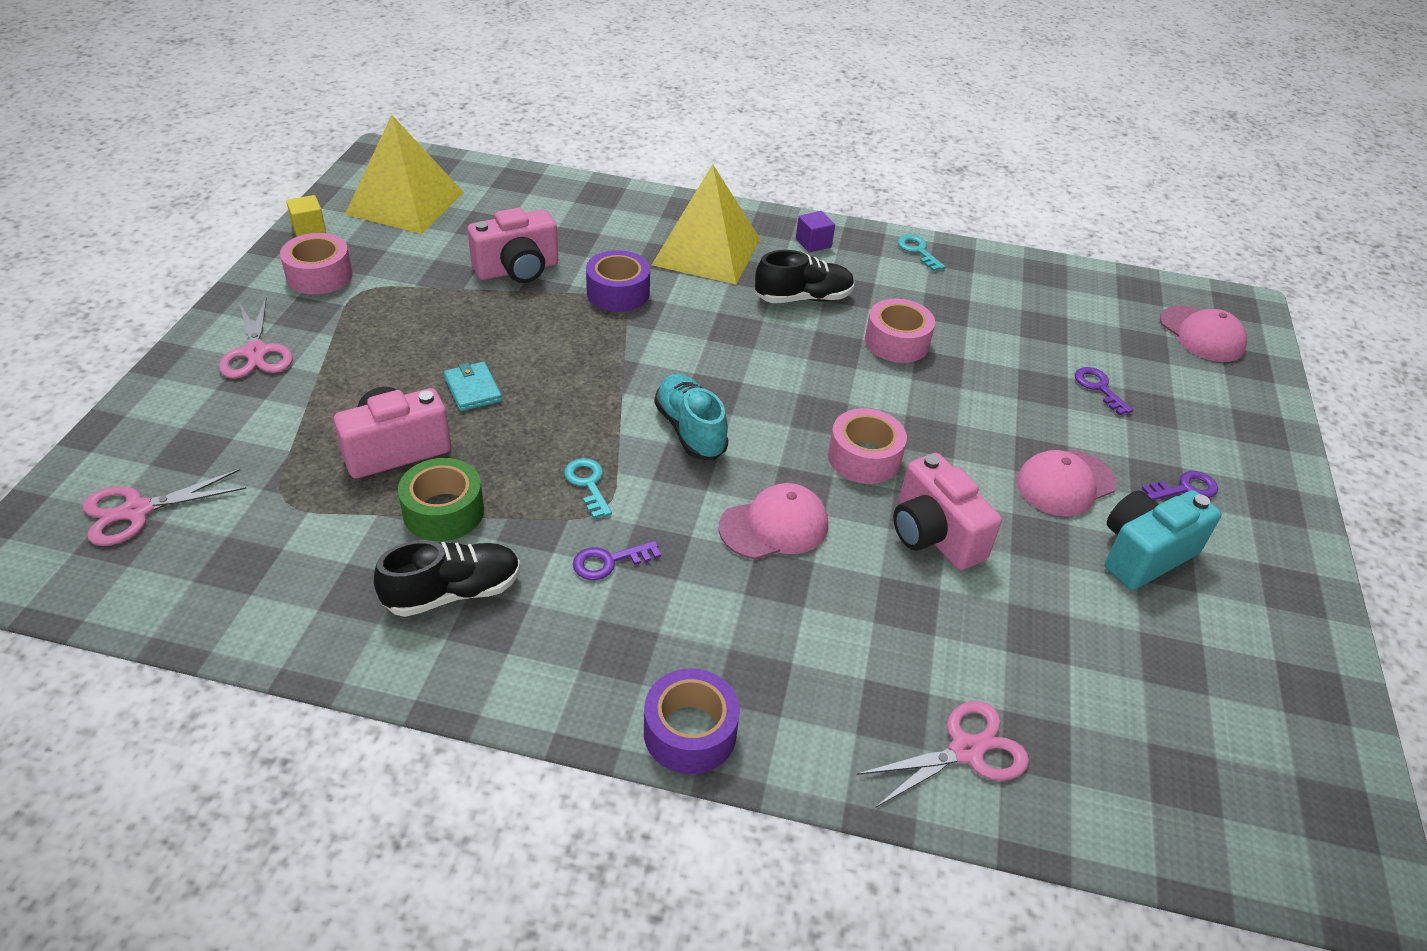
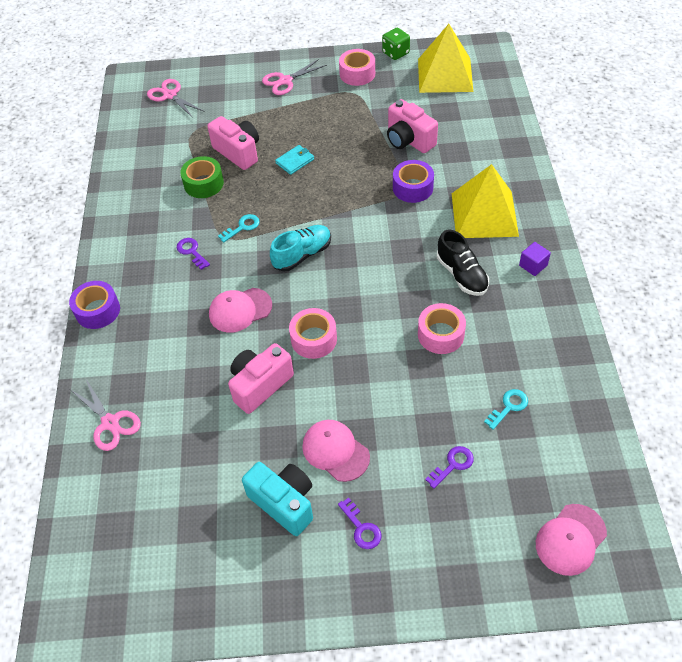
camera: 80 degrees right, 10 degrees up
yellow cube [286,195,326,237] -> green dice [382,28,410,60]
black shoe [374,540,520,617] -> none
pink cap [719,483,828,559] -> pink cap turned 105 degrees clockwise [209,288,272,333]
turquoise key [897,235,946,271] -> turquoise key moved to [484,389,528,430]

